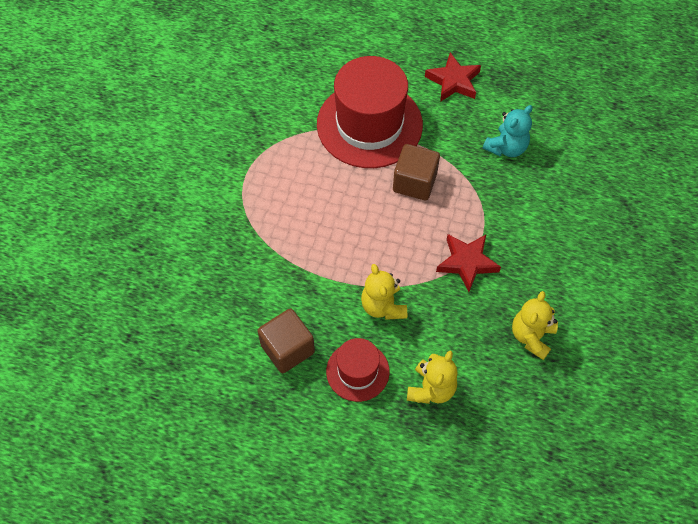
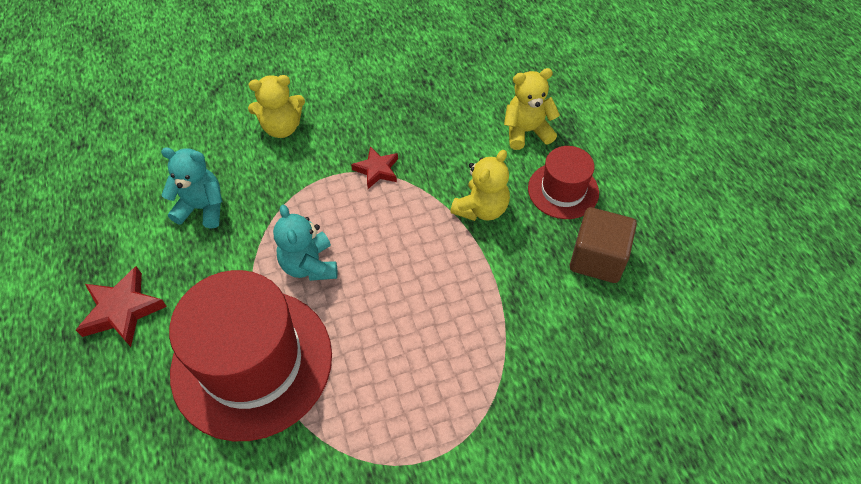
camera: 125 degrees left, 5 degrees down
brown cube [393,144,440,200] -> turquoise teddy bear [273,205,337,281]
red star [436,234,501,292] -> red star [351,146,398,189], size x0.65
yellow teddy bear [512,291,558,360] -> yellow teddy bear moved to [248,75,305,138]

